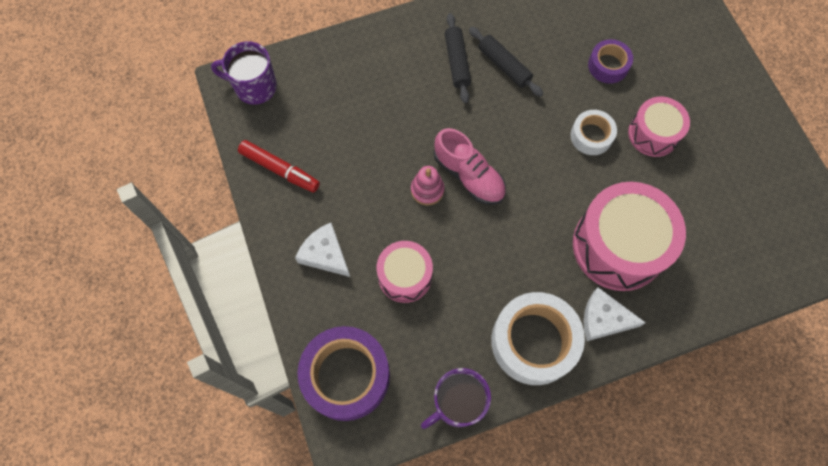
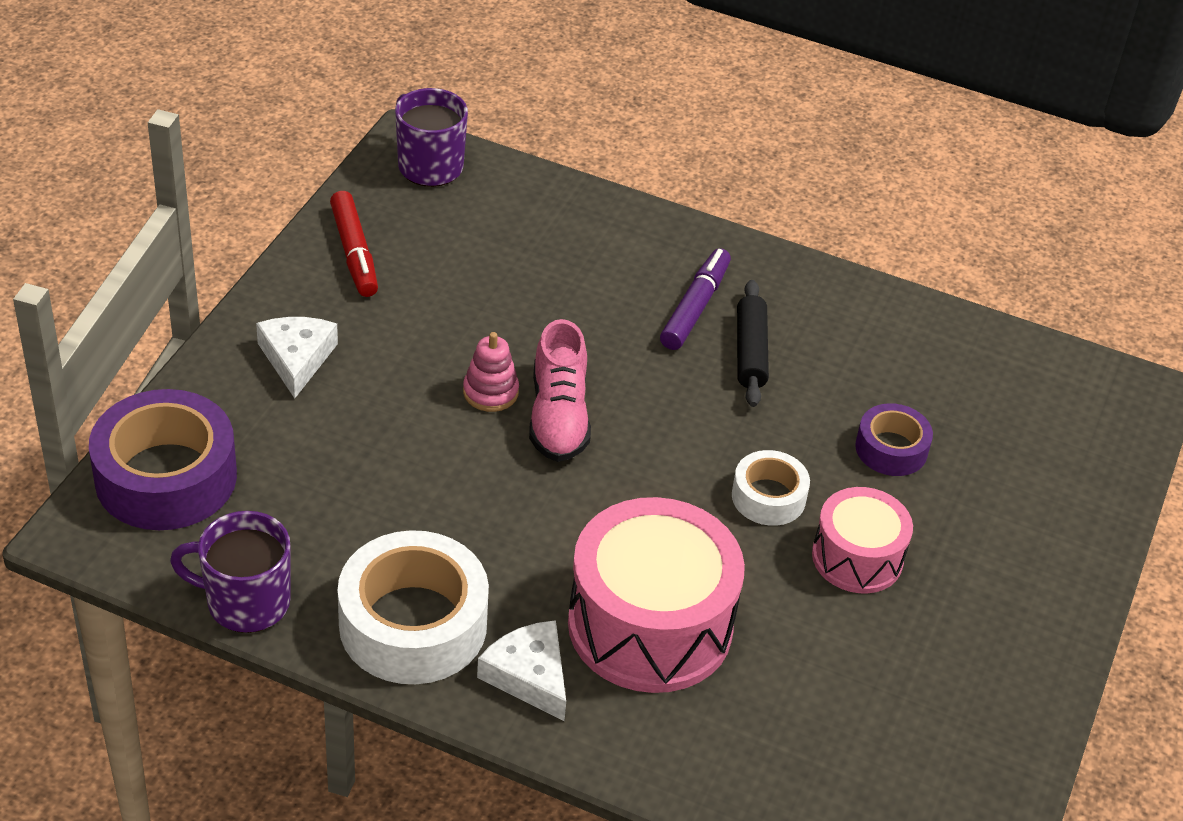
camera: 40 degrees right, 25 degrees down
pink drum [377,241,433,303] -> none
black rolling pin [444,13,471,103] -> purple marker [660,248,731,350]

